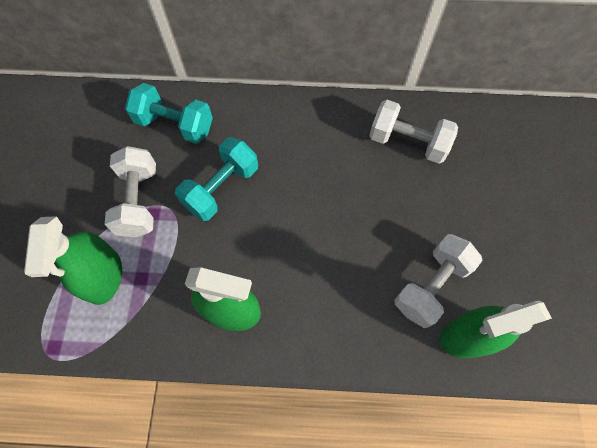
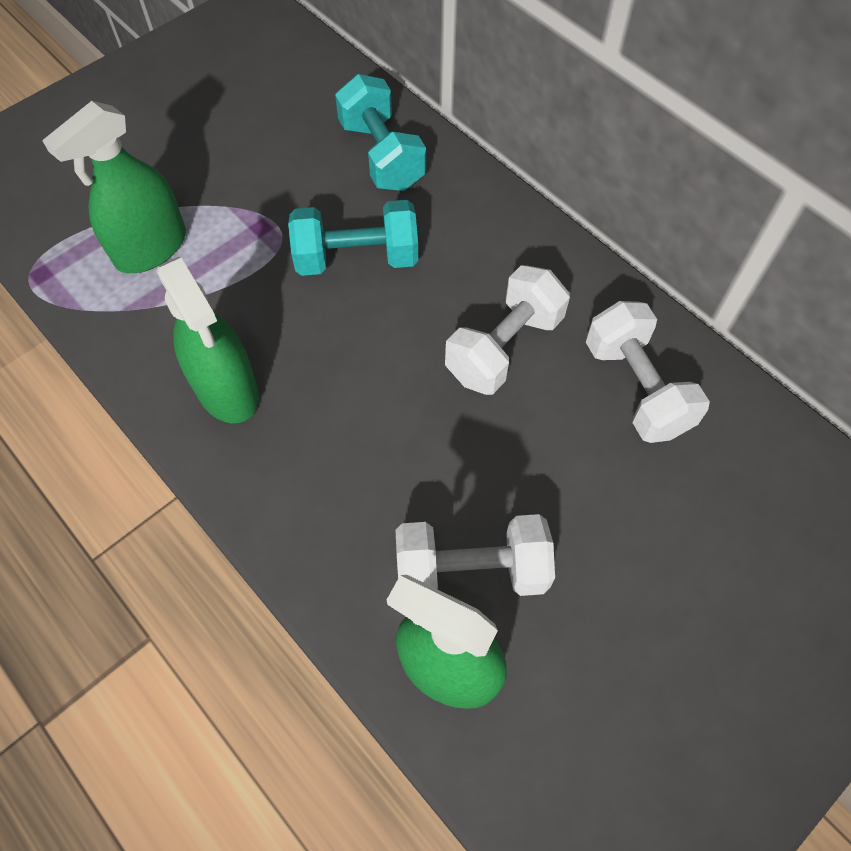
camera: 45 degrees right, 5 degrees down
white dumbbell [105,146,156,237] -> white dumbbell moved to [445,265,570,395]

